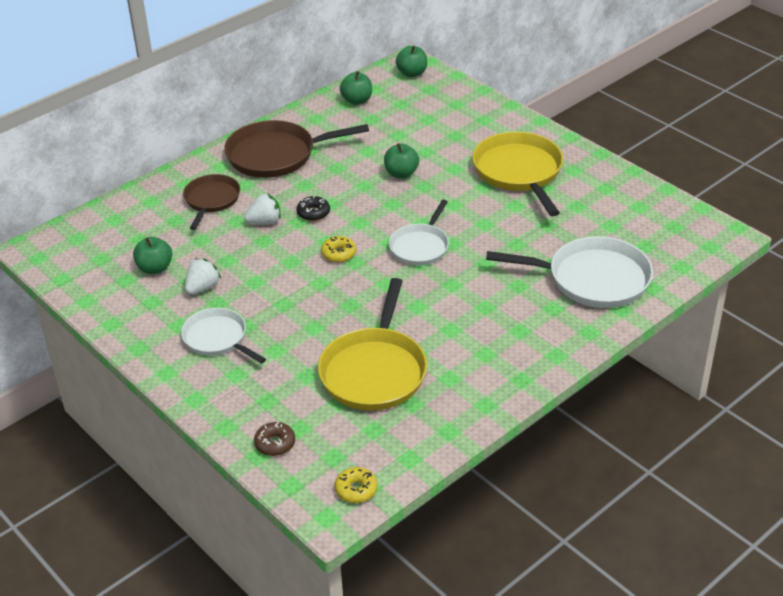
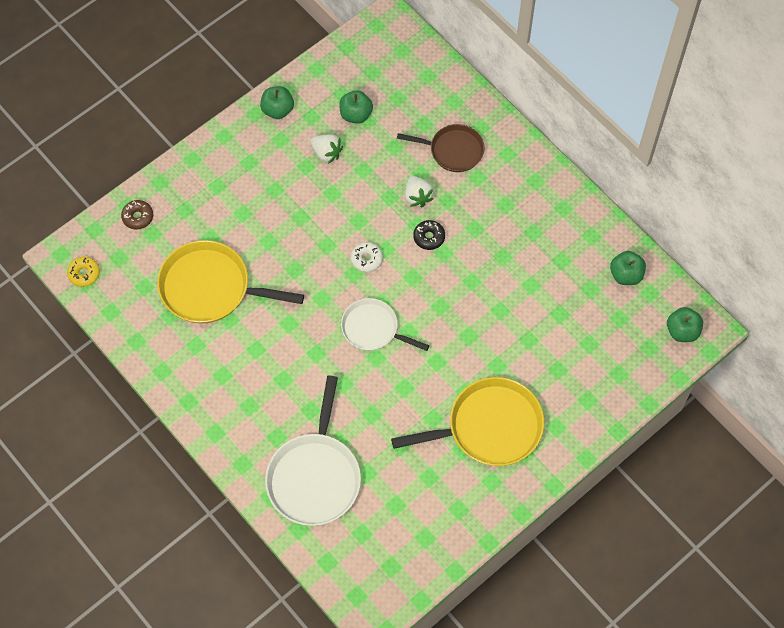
camera: 90 degrees right, 25 degrees up
white pan [181,308,266,364] -> none
brown pan [224,120,369,178] -> none
yellow donut [321,236,356,262] -> white donut [351,242,383,272]
green apple [384,143,419,178] -> green apple moved to [260,86,294,119]

